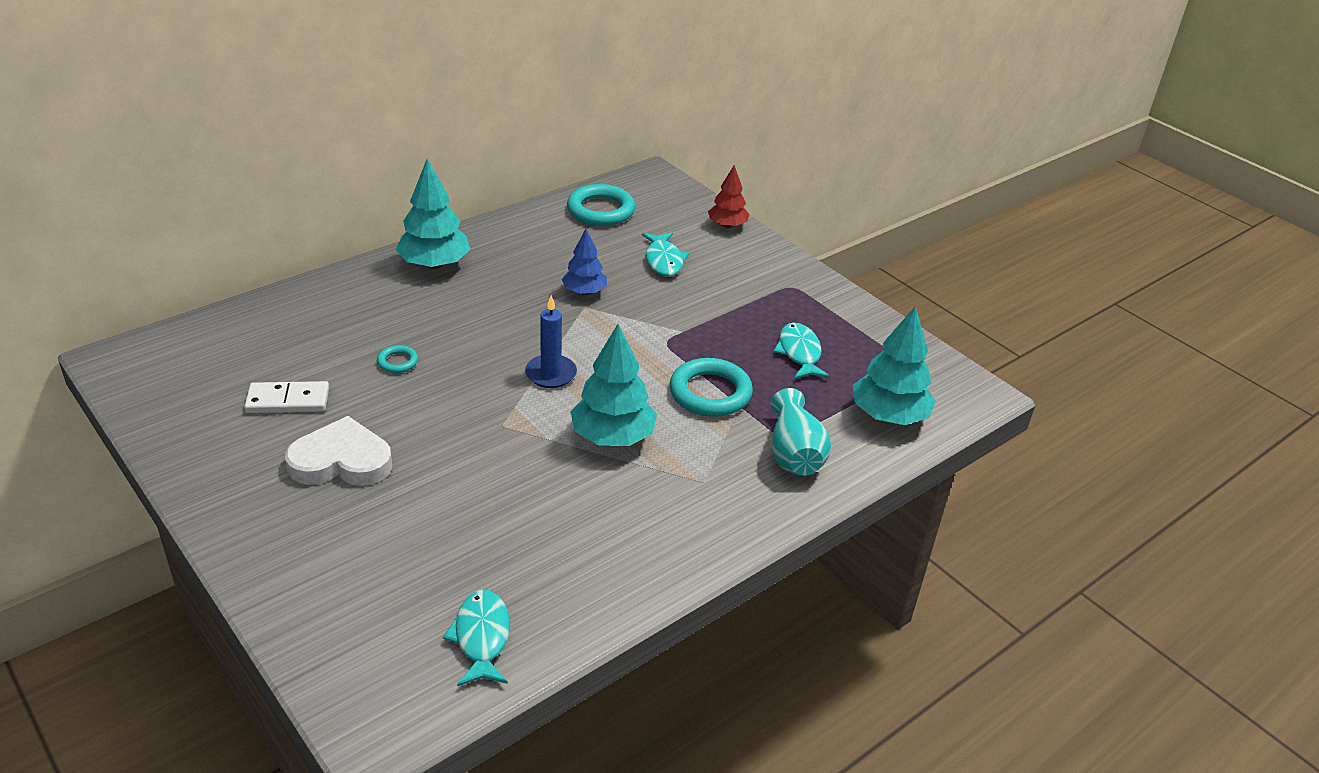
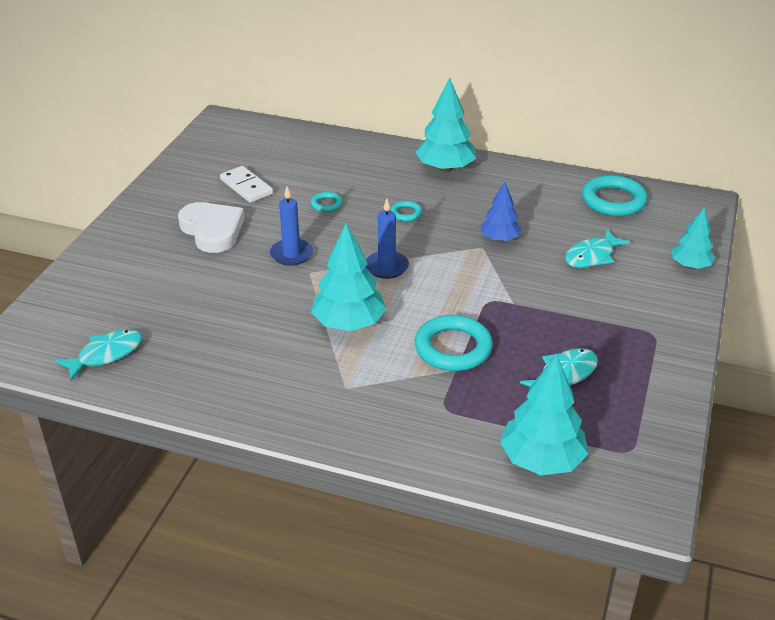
camera: 60 degrees right, 0 degrees up
red tree [708,165,749,228] -> turquoise tree [672,208,715,269]
turquoise vase [771,388,831,475] -> none
none -> blue candle [270,186,313,266]
none -> turquoise ring [390,201,422,222]

